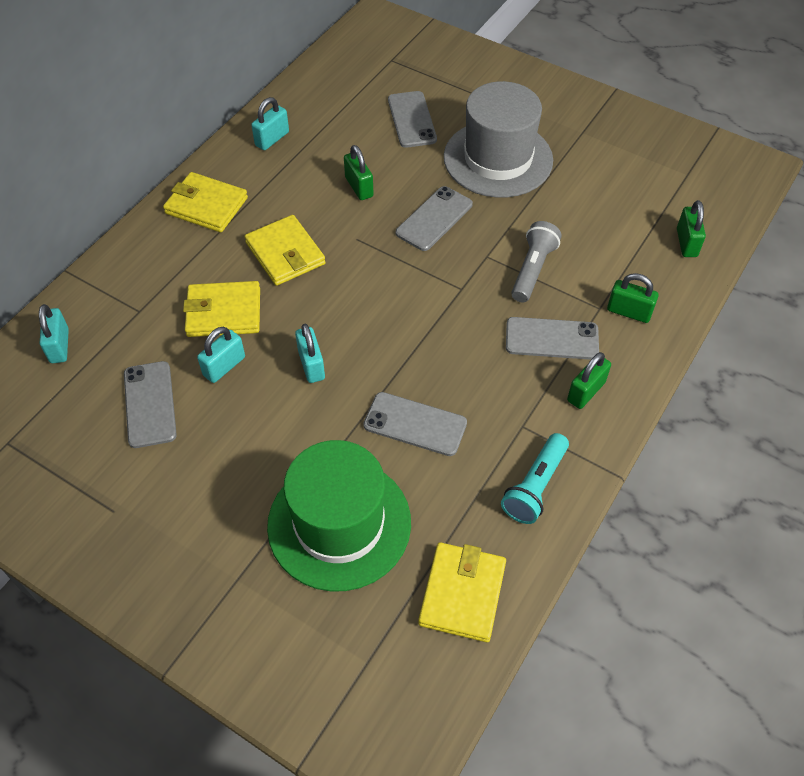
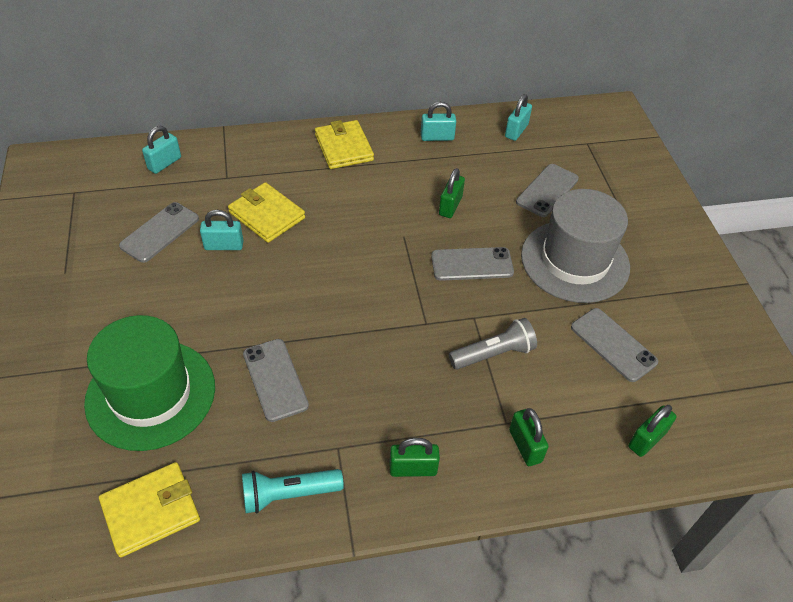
camera: 45 degrees right, 5 degrees down
yellow wallet [245,215,326,286] -> none
turquoise padlock [295,324,325,383] -> turquoise padlock moved to [505,94,532,141]
grey phone [506,317,599,360] -> grey phone moved to [571,308,658,382]

